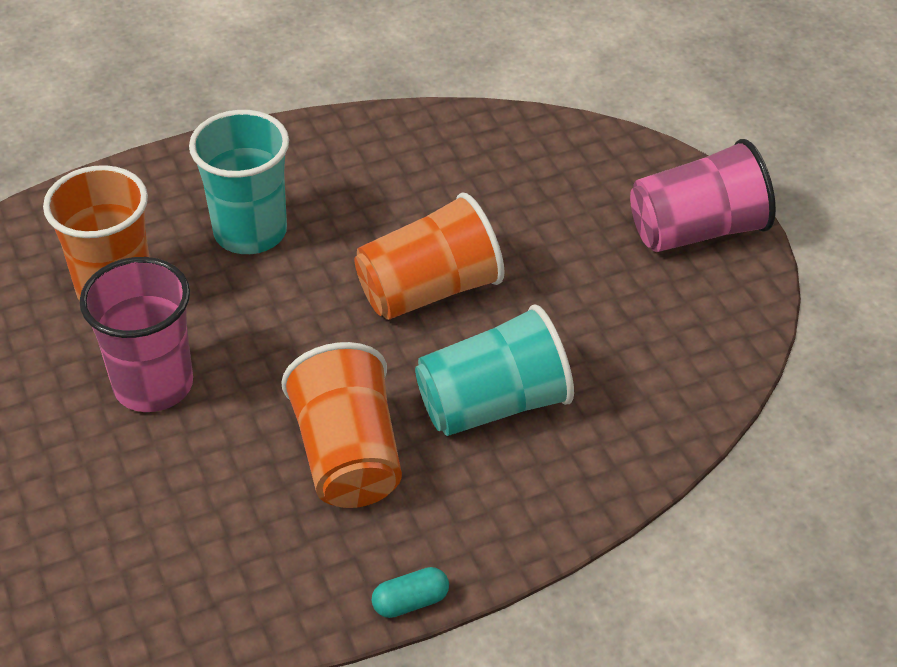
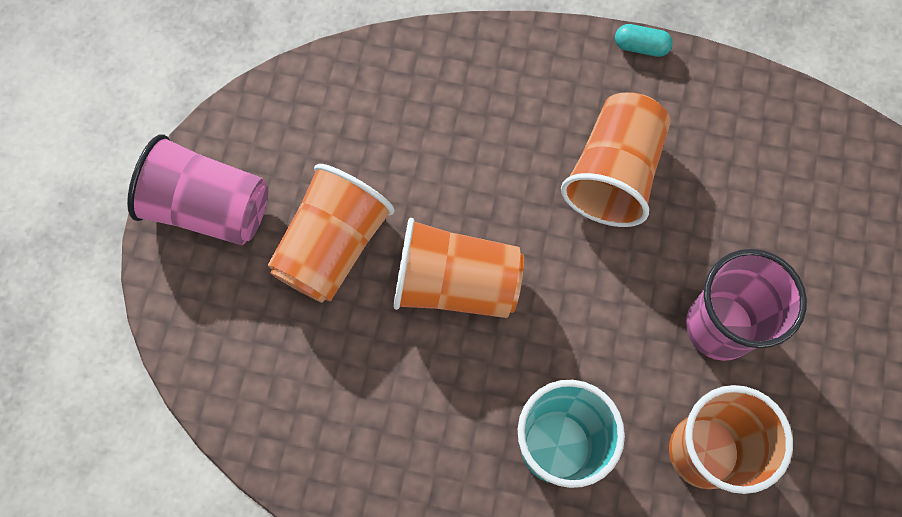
camera: 145 degrees left, 25 degrees up
turquoise cup [415,304,574,436] -> none
none -> orange cup [268,164,395,303]

